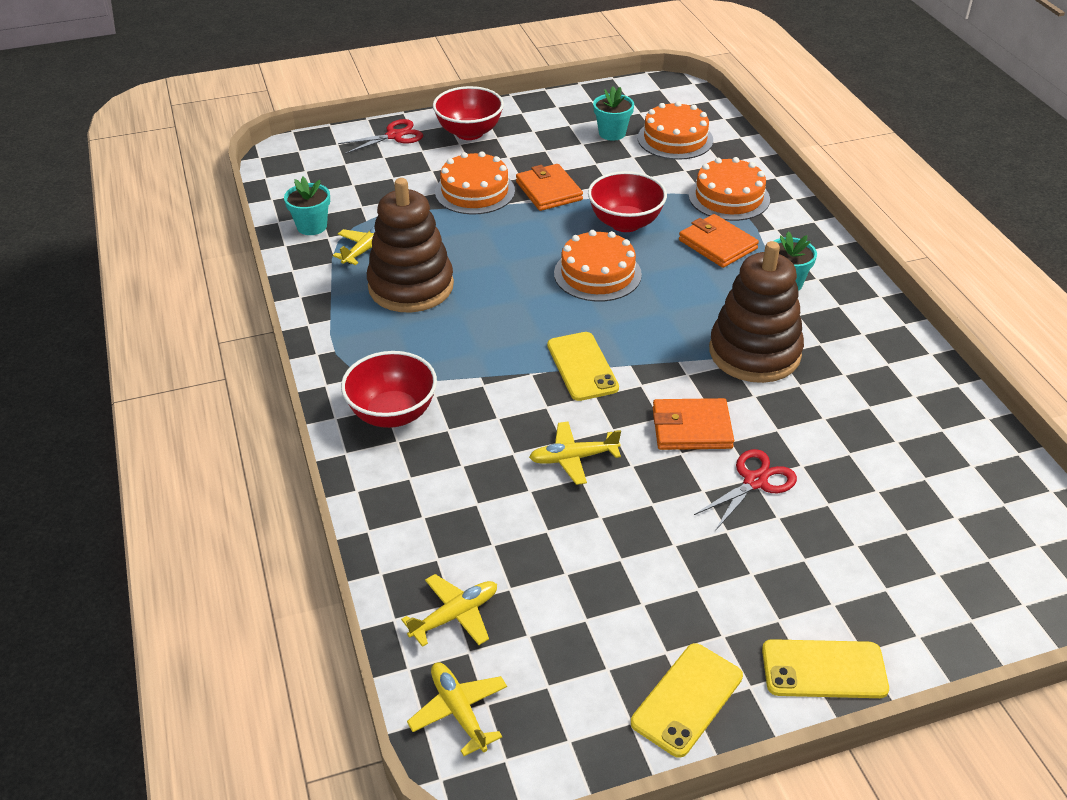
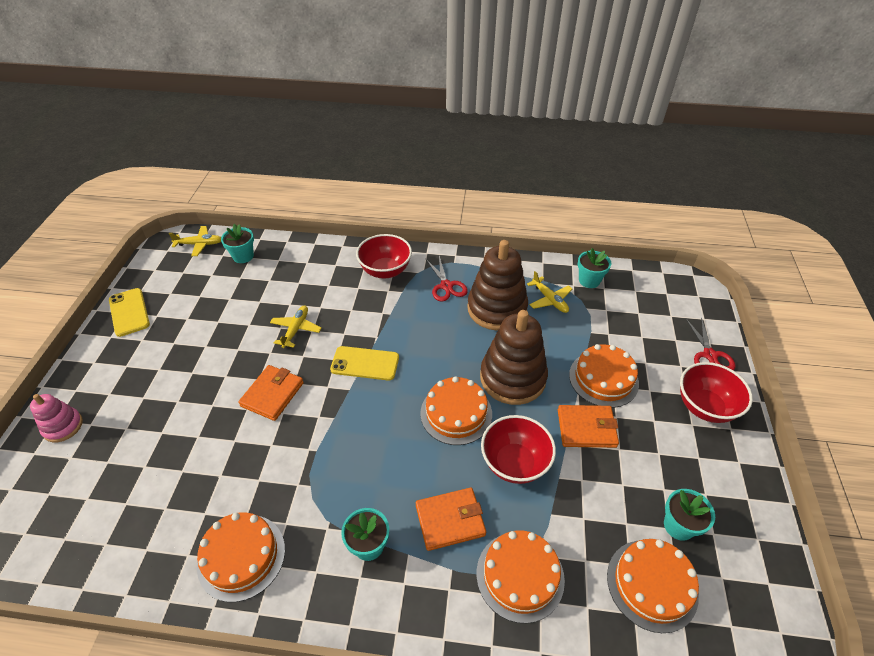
camera: 115 degrees right, 5 degrees up
yellow plane [401,574,497,647] -> turquoise flower pot [221,224,254,263]
red scissors [694,449,797,531] -> red scissors moved to [426,256,468,302]
brown stacking toy [709,241,804,383] -> brown stacking toy moved to [480,310,548,405]
yellow phone [762,639,889,698] -> none
none -> pink stacking toy [30,394,83,442]
none -> orange cake [197,512,285,602]

